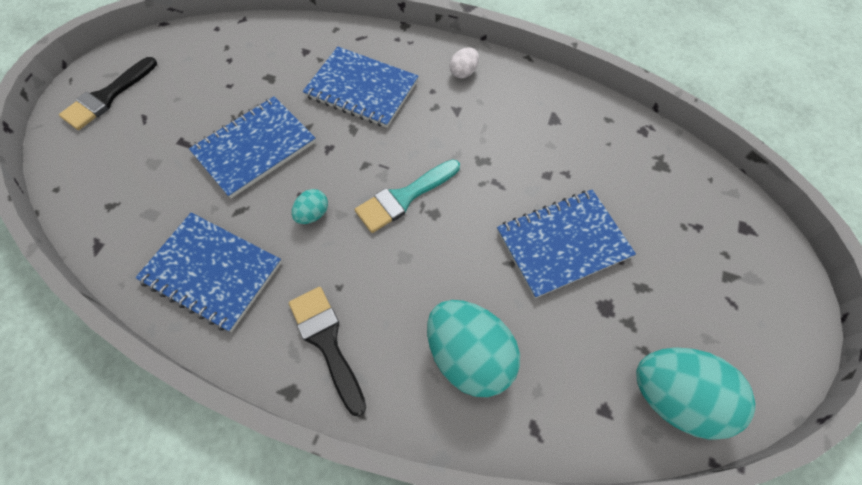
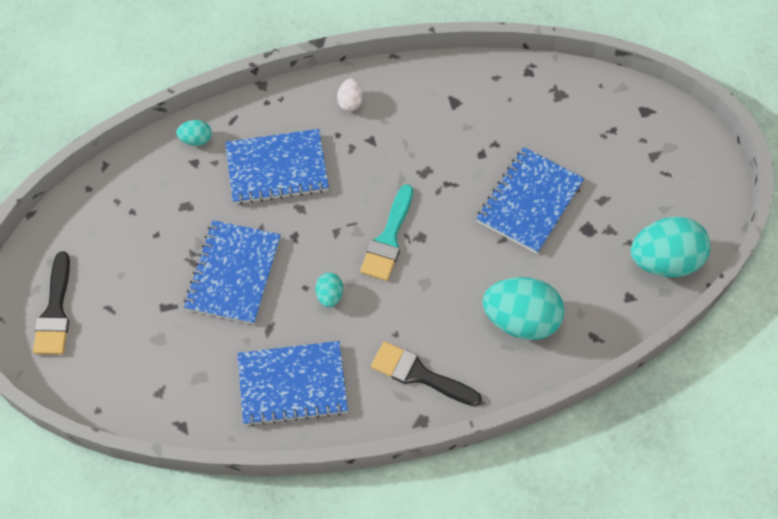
camera: 35 degrees left, 0 degrees up
none -> turquoise egg [176,120,212,146]

